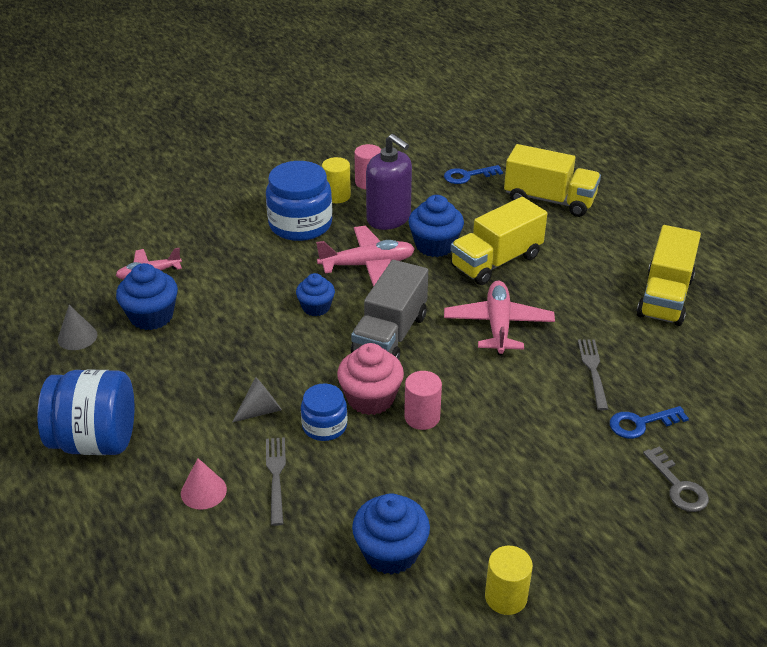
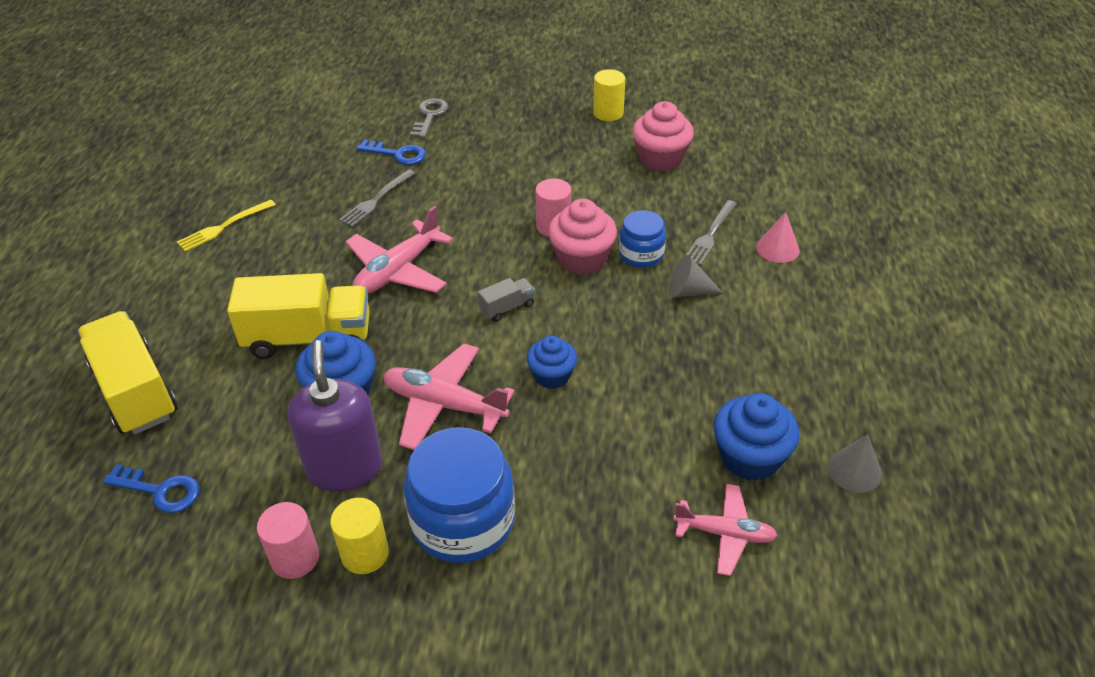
camera: 145 degrees left, 5 degrees up
blue jar [37,369,134,455] -> none
grey truck [351,260,428,360] -> grey truck [478,278,535,321], size x0.45
blue cupcake [352,493,430,575] -> pink cupcake [632,101,694,171]
yellow truck [637,225,701,326] -> yellow fork [177,199,276,252]

